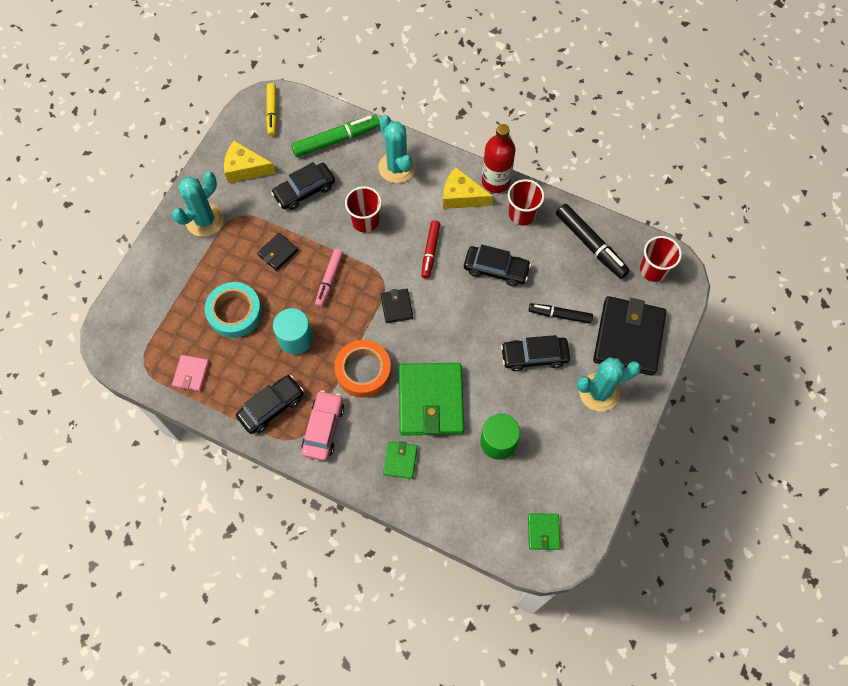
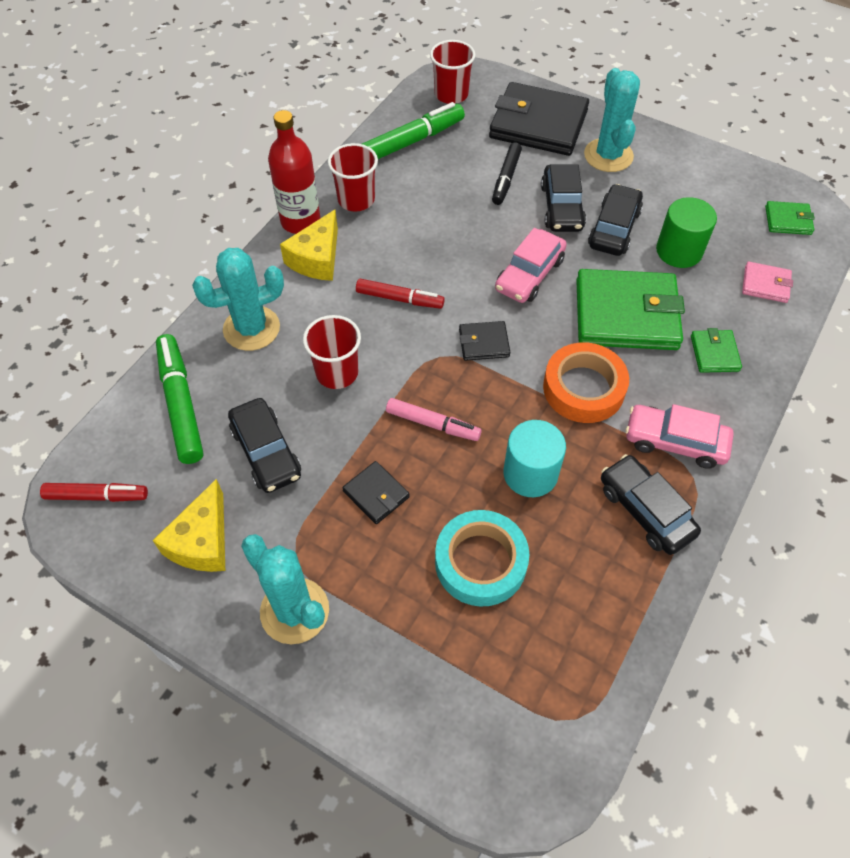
camera: 85 degrees left, 10 degrees down
pink wallet [172,355,209,391] -> pink wallet moved to [742,262,793,303]
yellow marker [266,83,277,136] -> red marker [40,483,148,502]
green wallet [383,441,418,479] -> green wallet turned 75 degrees clockwise [691,328,742,373]
black car [464,245,531,287] -> black car moved to [588,184,643,256]
black marker [556,204,630,279] -> green marker [362,102,465,159]
none -> pink car [495,228,567,303]

